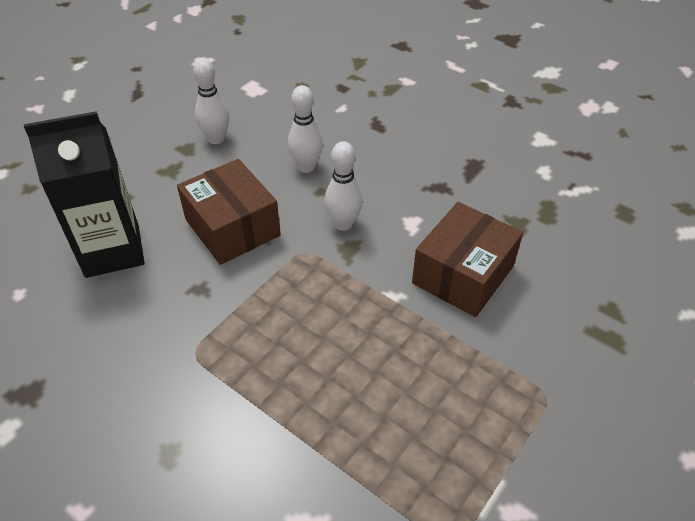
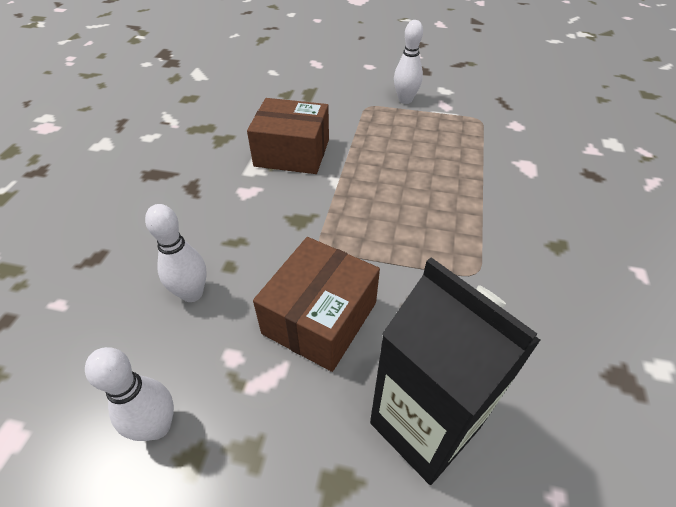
camera: 115 degrees left, 0 degrees up
white bowling pin [324,141,363,231] -> white bowling pin moved to [394,20,423,104]

